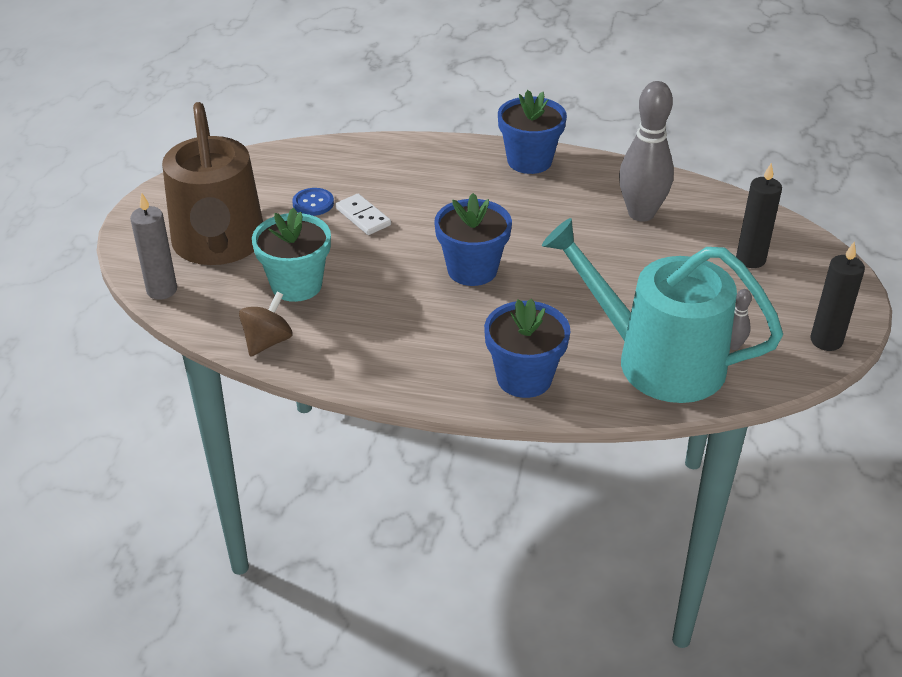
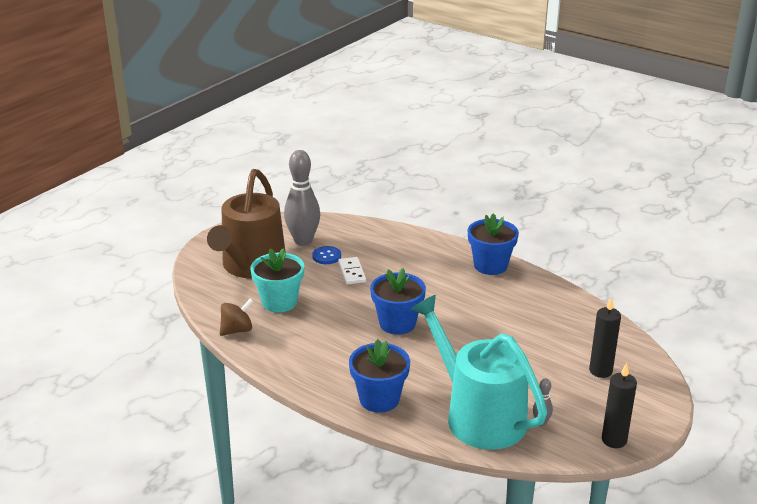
camera: 25 degrees right, 10 degrees down
grey candle [130,192,177,300] -> none
grey bowling pin [619,81,674,222] -> grey bowling pin moved to [284,150,320,246]

